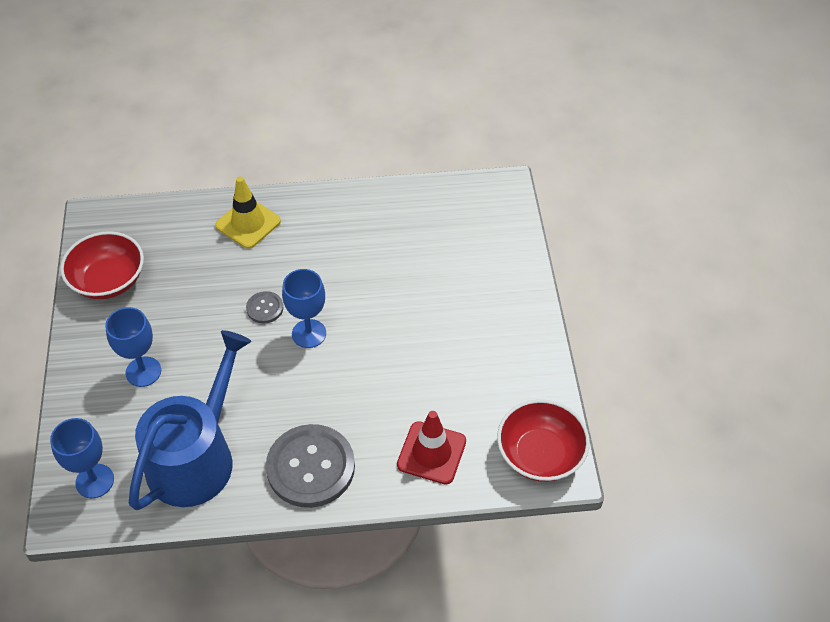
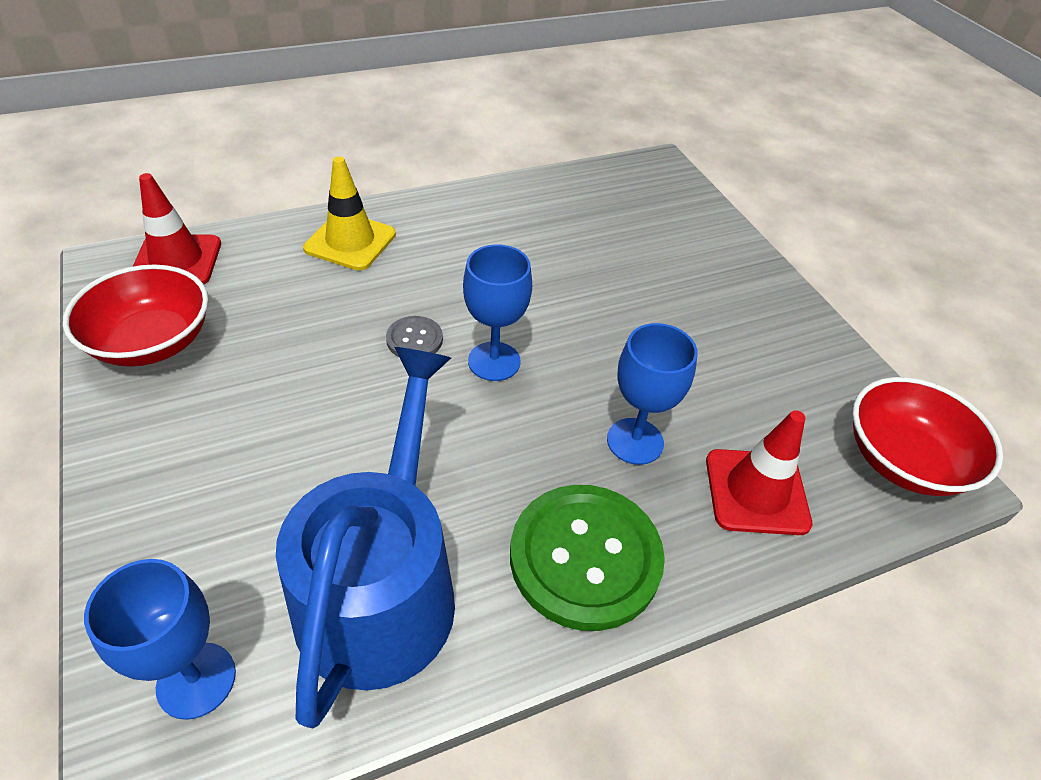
camera: 20 degrees left, 5 degrees down
blue goblet [105,307,161,387] -> blue goblet moved to [607,323,698,465]
grey button [266,424,355,508] -> green button [510,485,665,631]
none -> red traffic cone [133,173,221,284]

